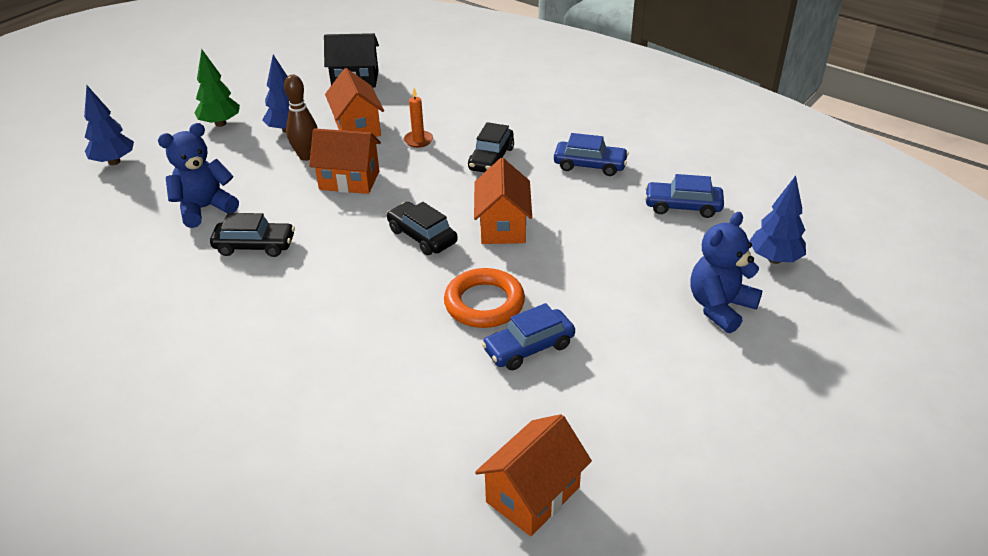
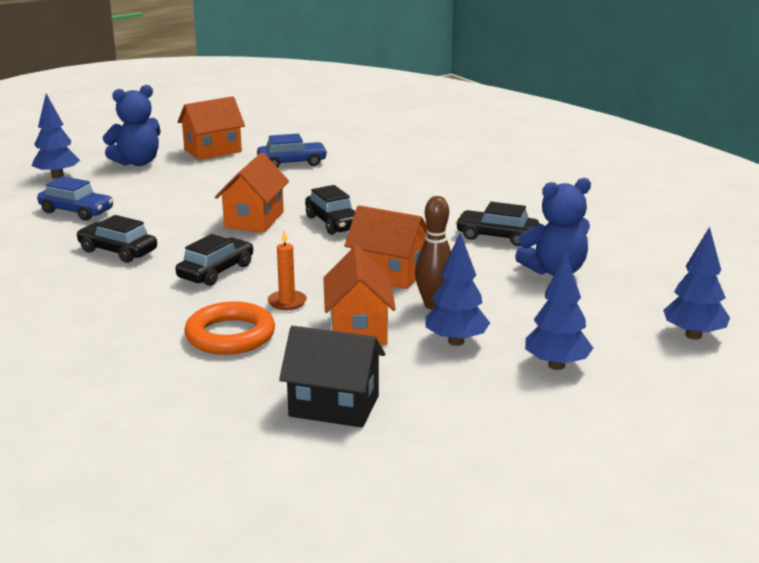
camera: 165 degrees left, 15 degrees down
green tree [195,49,240,127] -> blue tree [525,253,593,370]
orange ring [444,268,525,328] -> orange ring moved to [184,302,275,355]
orange house [475,414,592,536] -> orange house moved to [177,96,245,160]
blue car [554,133,629,176] -> black car [76,215,157,263]

